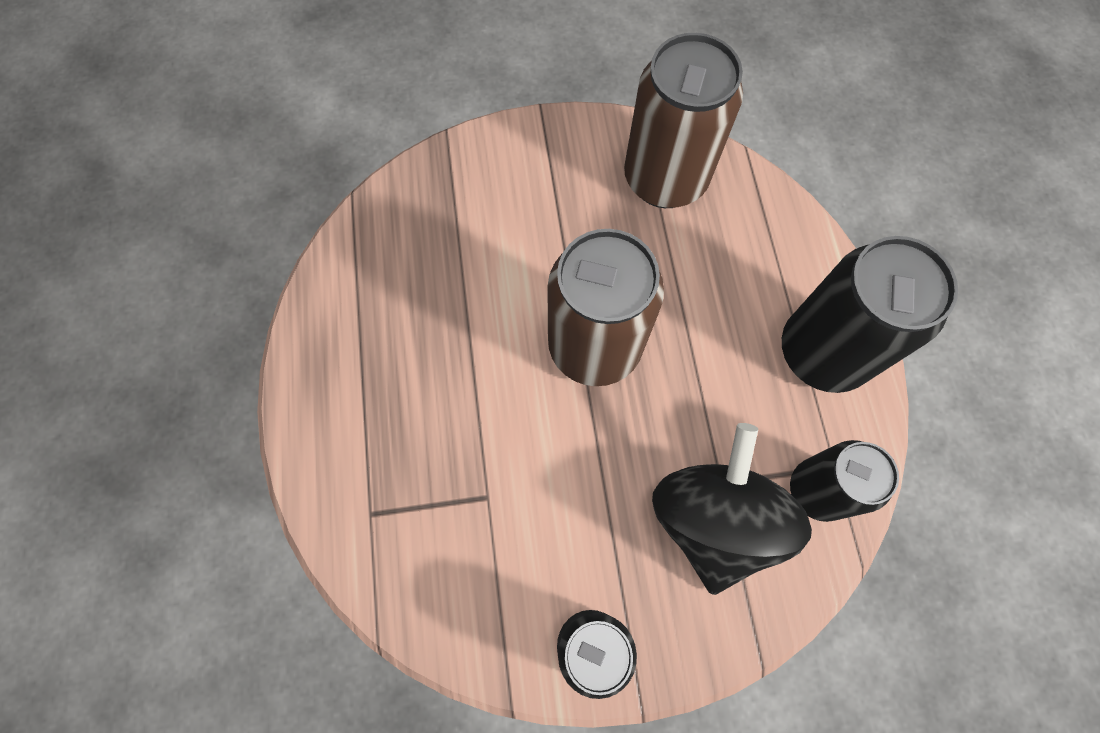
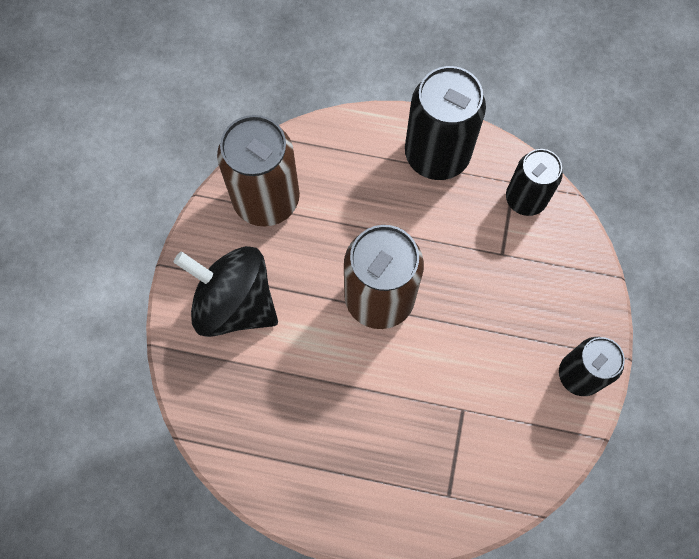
camera: 70 degrees left, 0 degrees up
black spinning top [652,423,812,595] -> black spinning top moved to [174,246,278,337]

